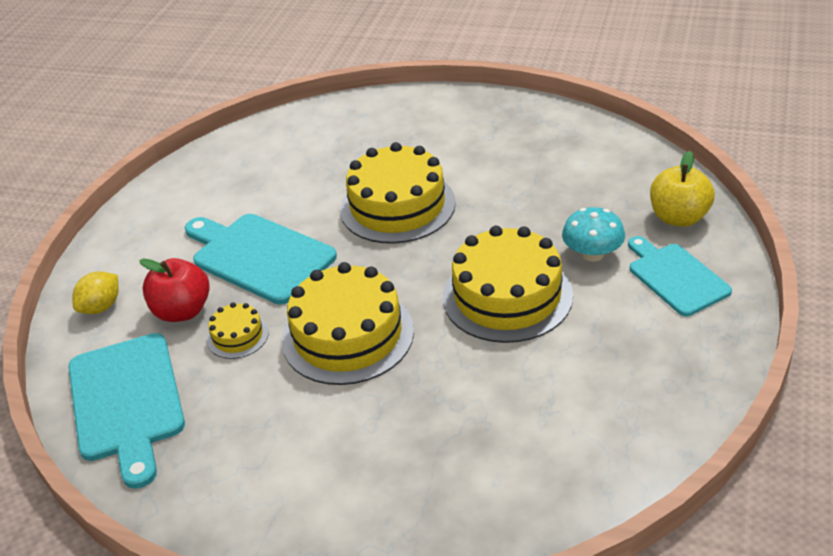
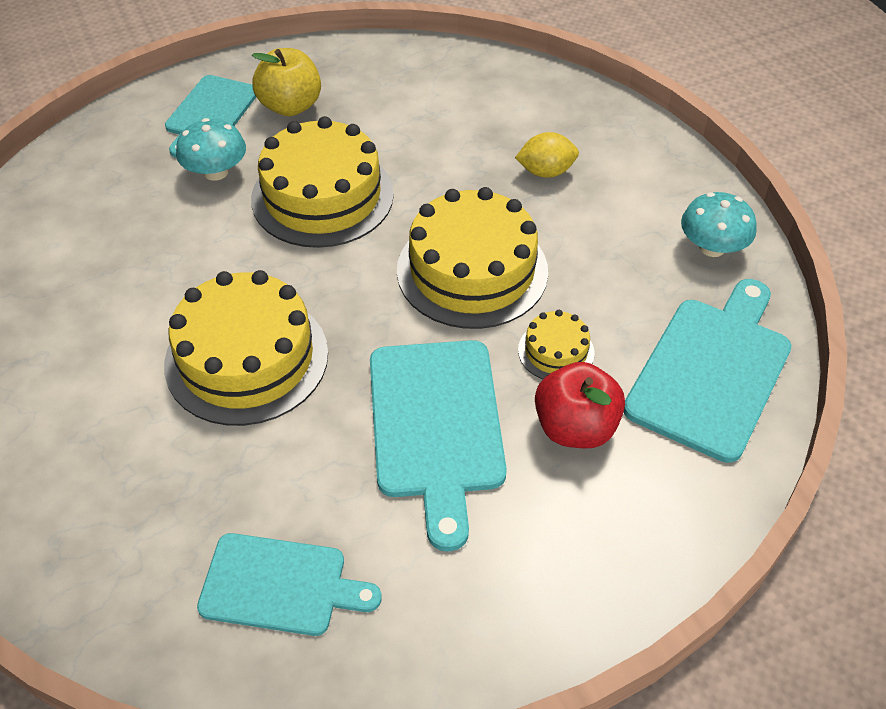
camera: 135 degrees left, 10 degrees up
yellow lemon [72,271,119,314] -> yellow lemon moved to [515,132,579,178]
yellow apple [650,151,715,227] -> yellow apple moved to [252,48,321,116]
none -> turquoise cutting board [197,533,382,636]
none -> turquoise mushroom [681,192,757,257]

